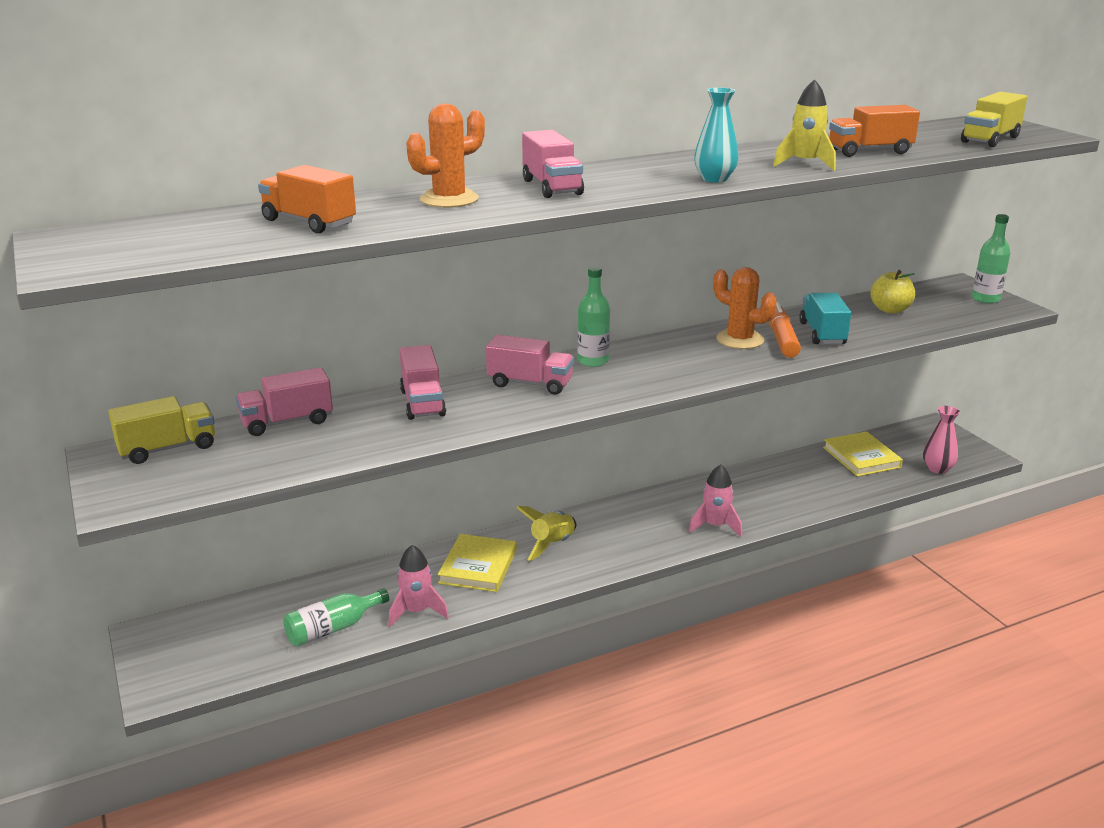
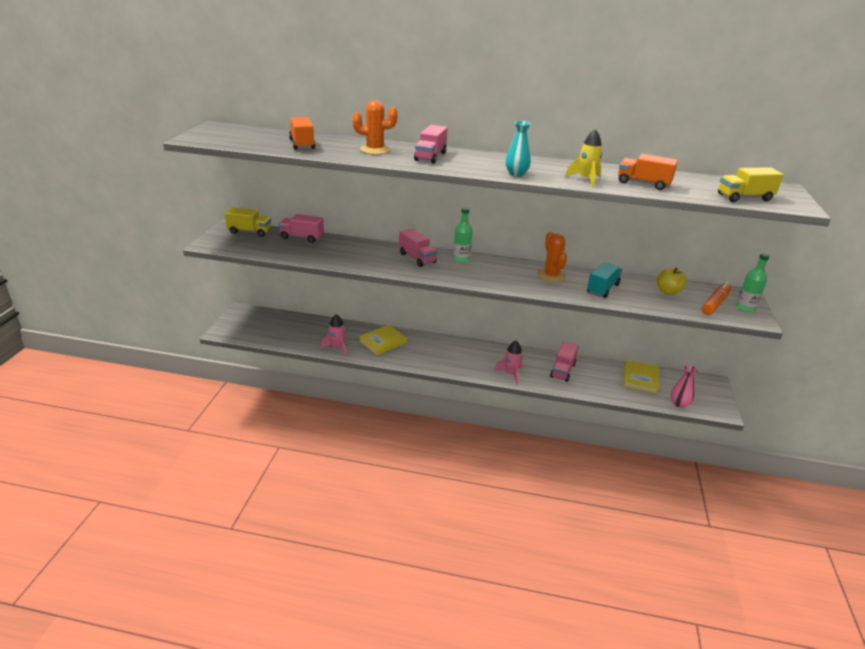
camera: 35 degrees right, 5 degrees up
green bottle [283,588,389,647] -> none
pink truck [400,345,446,420] -> pink truck moved to [550,341,579,382]
yellow rocket [516,506,576,561] -> none
orange marker [769,302,801,358] -> orange marker moved to [702,282,732,315]

